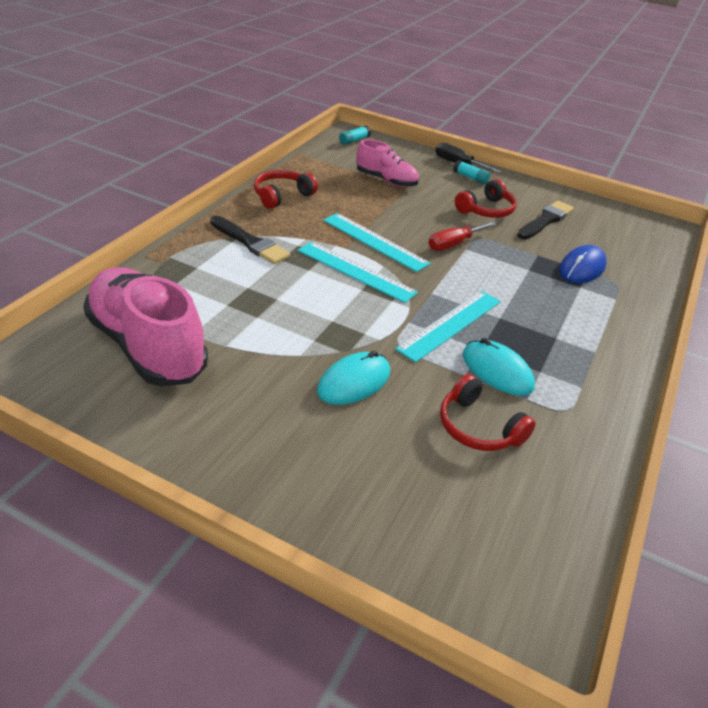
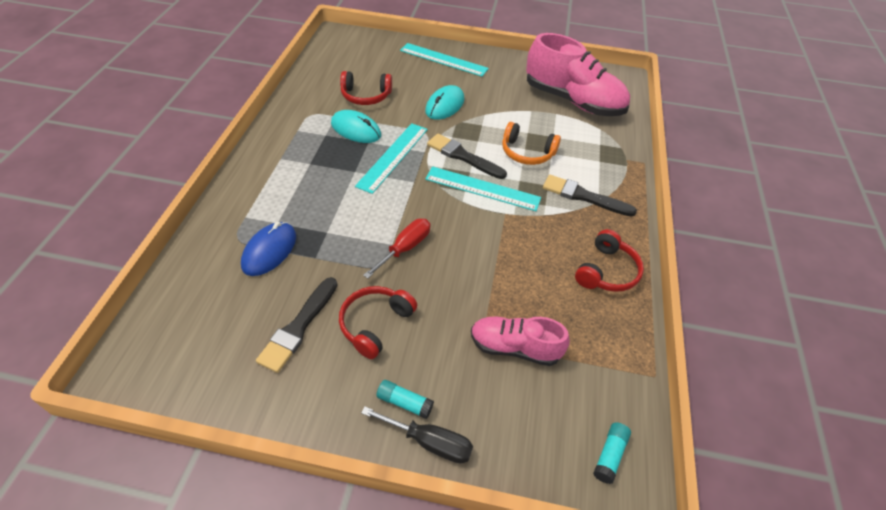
camera: 165 degrees right, 10 degrees up
turquoise ruler [323,213,431,272] -> turquoise ruler moved to [400,43,489,77]
red headphones [440,374,536,451] -> red headphones turned 150 degrees clockwise [340,71,392,105]
none -> black brush [427,134,507,179]
none -> orange headphones [502,122,561,165]

